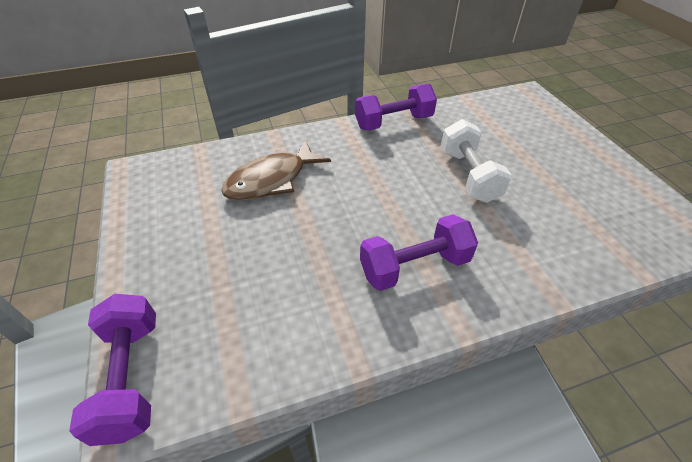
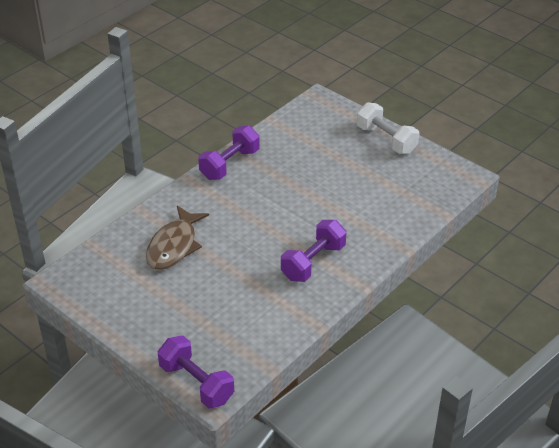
camera: 30 degrees left, 5 degrees down
white dumbbell [441,119,512,203] -> white dumbbell moved to [357,102,419,154]

